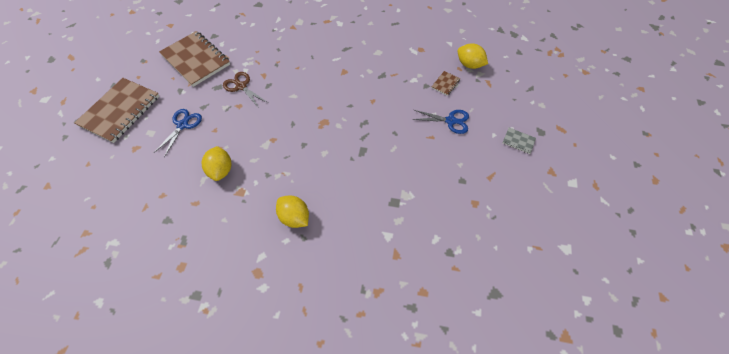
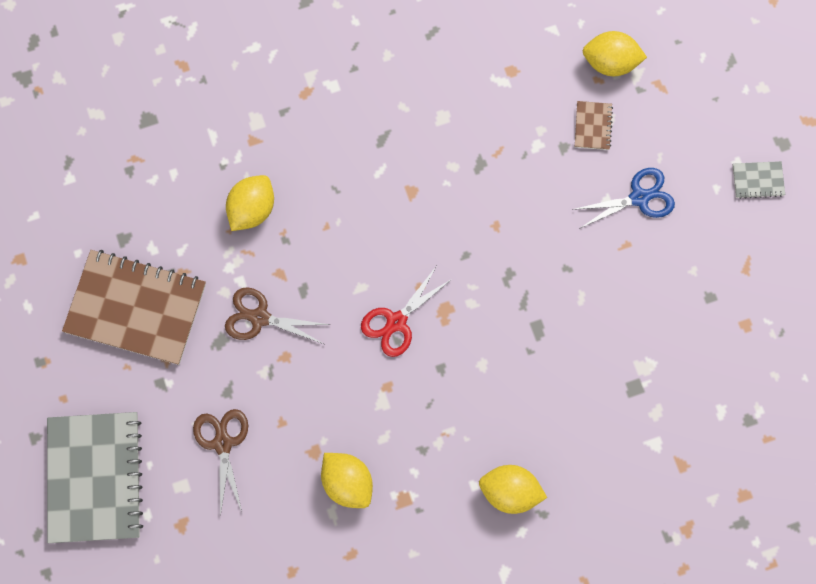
camera: 30 degrees left, 15 degrees up
brown notebook [74,78,160,143] -> grey notebook [47,412,143,543]
blue scissors [154,109,202,157] -> brown scissors [193,409,248,516]
none -> yellow lemon [226,175,274,231]
none -> red scissors [361,267,452,357]

